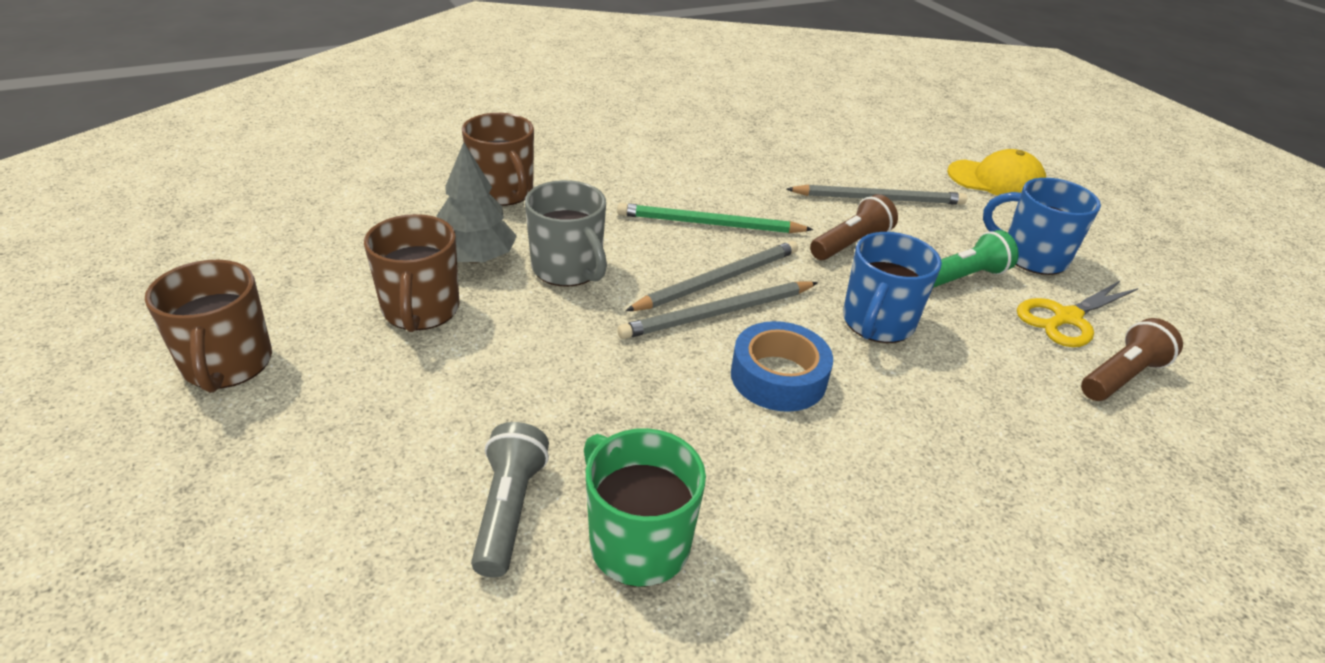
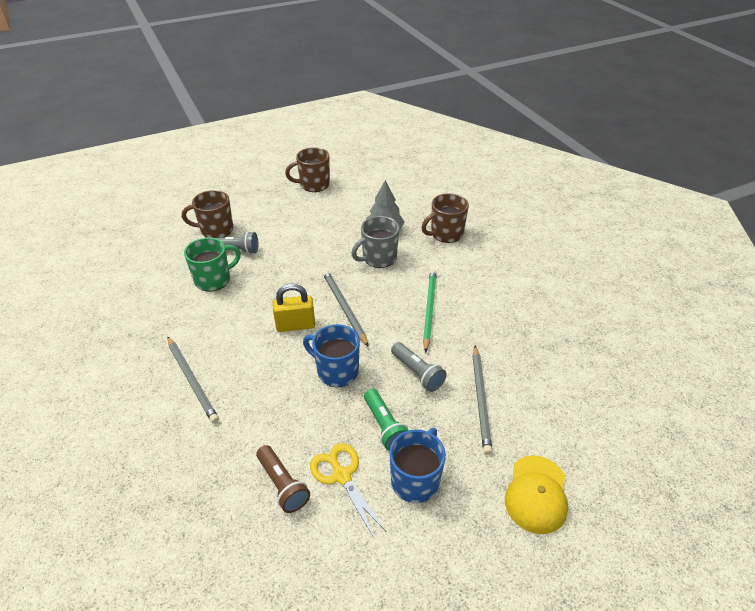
camera: 95 degrees right, 5 degrees up
brown mug [364,214,460,332] -> brown mug moved to [182,190,233,238]
grey pencil [625,241,798,311] -> grey pencil moved to [167,336,219,424]
blue tape [731,321,833,412] -> yellow padlock [273,284,315,332]
brown flashlight [810,194,898,260] -> grey flashlight [391,342,447,392]

